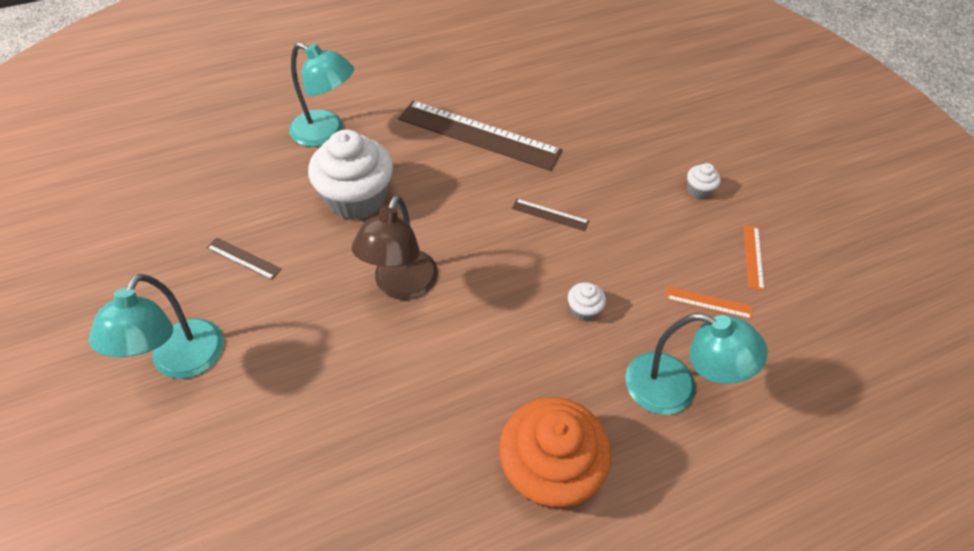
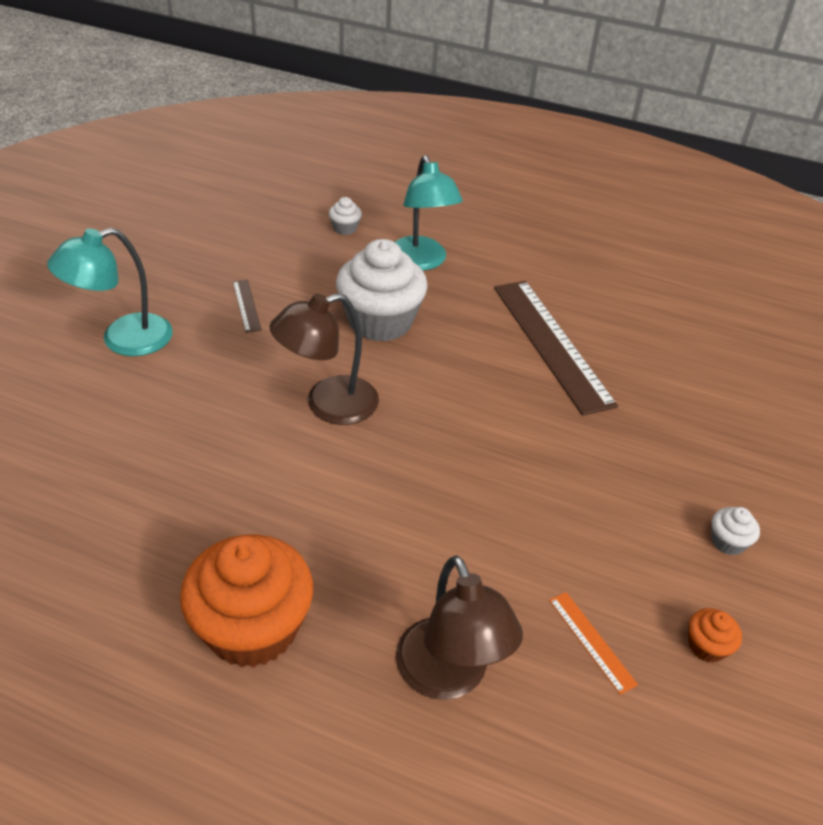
camera: 45 degrees right, 10 degrees down
brown ruler [512,199,589,231] -> none
white cupcake [568,282,606,321] -> white cupcake moved to [329,197,362,235]
turquoise lamp [625,313,768,415] -> brown lamp [396,555,523,700]
orange ruler [744,225,764,290] -> orange cupcake [688,608,742,663]

